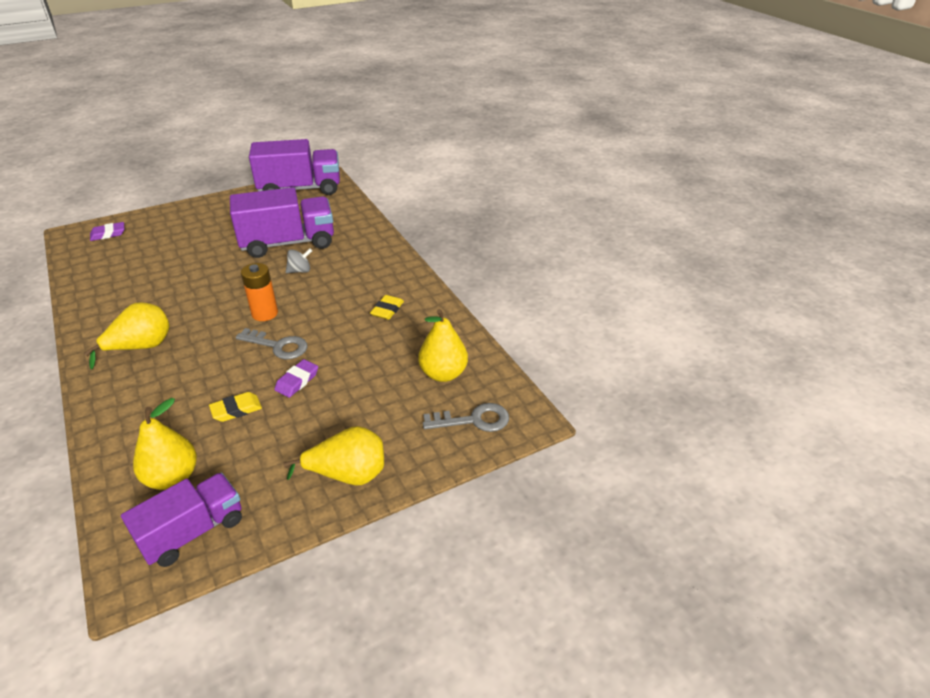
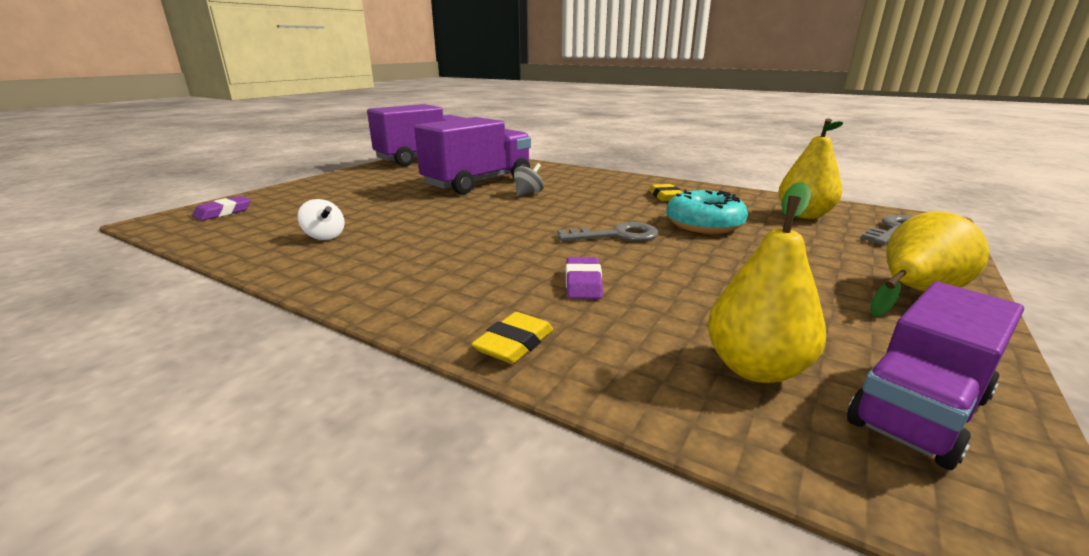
camera: 30 degrees left, 15 degrees down
yellow pear [84,302,170,369] -> none
purple truck [121,473,242,567] -> purple truck turned 150 degrees counterclockwise [847,282,1024,470]
yellow eraser [209,392,262,422] -> yellow eraser moved to [471,312,553,364]
orange battery [241,263,278,321] -> none
purple eraser [274,359,318,398] -> purple eraser moved to [566,257,603,299]
none -> white spinning top [298,199,345,240]
none -> turquoise donut [666,190,748,234]

